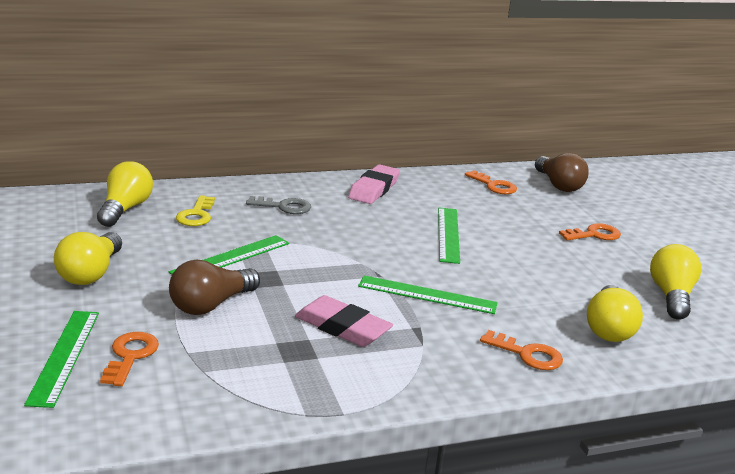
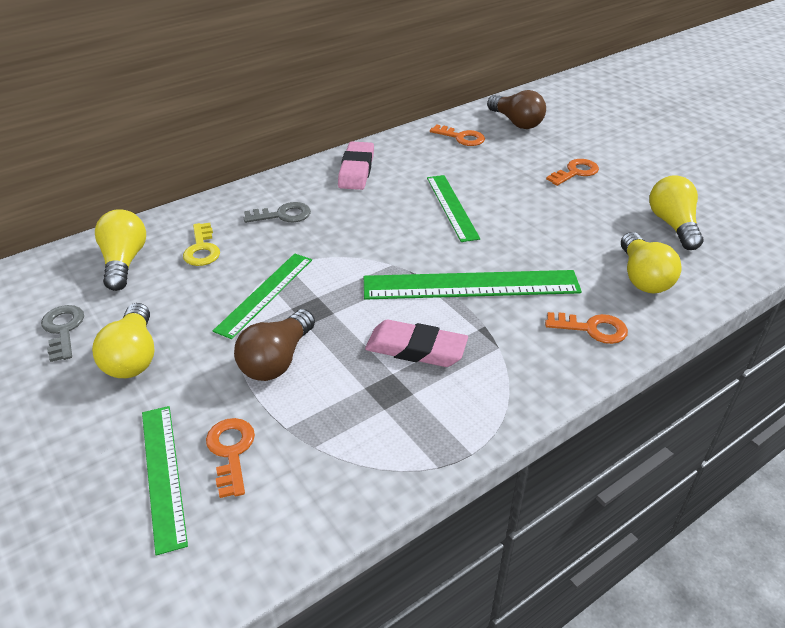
camera: 15 degrees left, 15 degrees up
green ruler [358,275,498,314] -> green ruler [364,270,582,300], size x1.58
none -> grey key [41,305,84,362]

